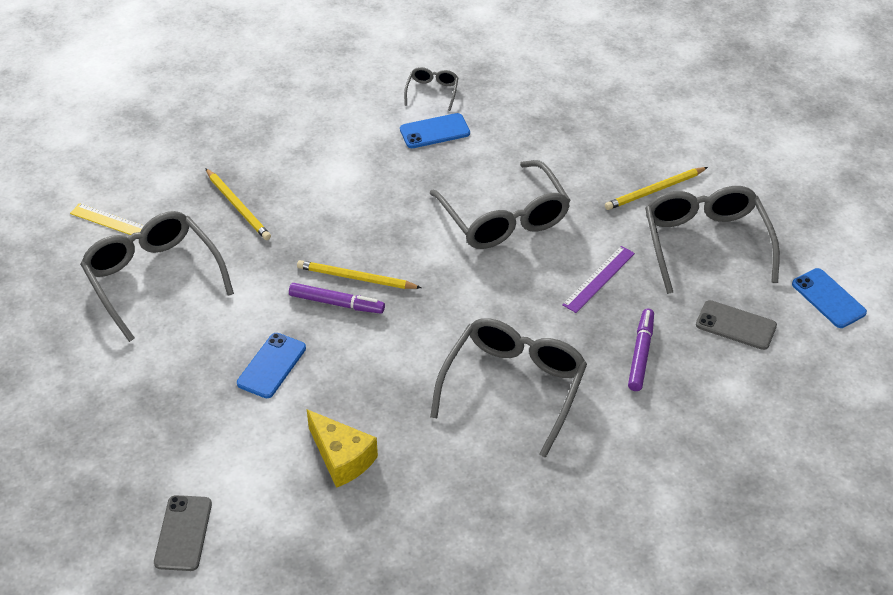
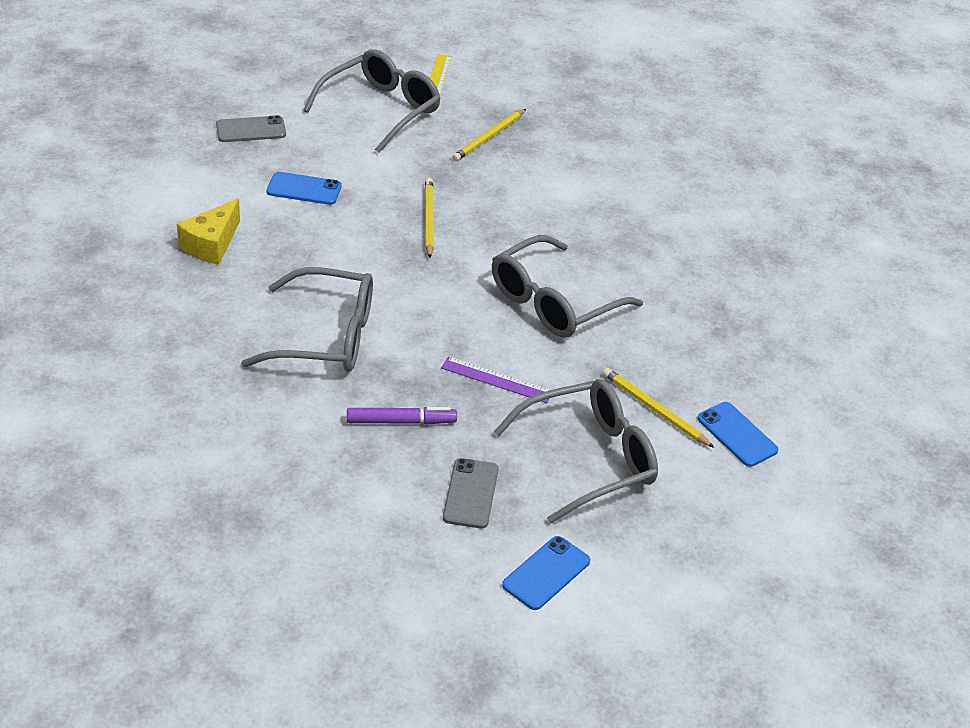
camera: 70 degrees right, 5 degrees down
grey phone [154,495,212,571] -> grey phone moved to [216,115,286,142]
purple marker [289,283,385,314] -> none
blue phone [400,113,470,148] -> blue phone moved to [697,402,779,467]
grey glasses [404,67,458,111] -> none

